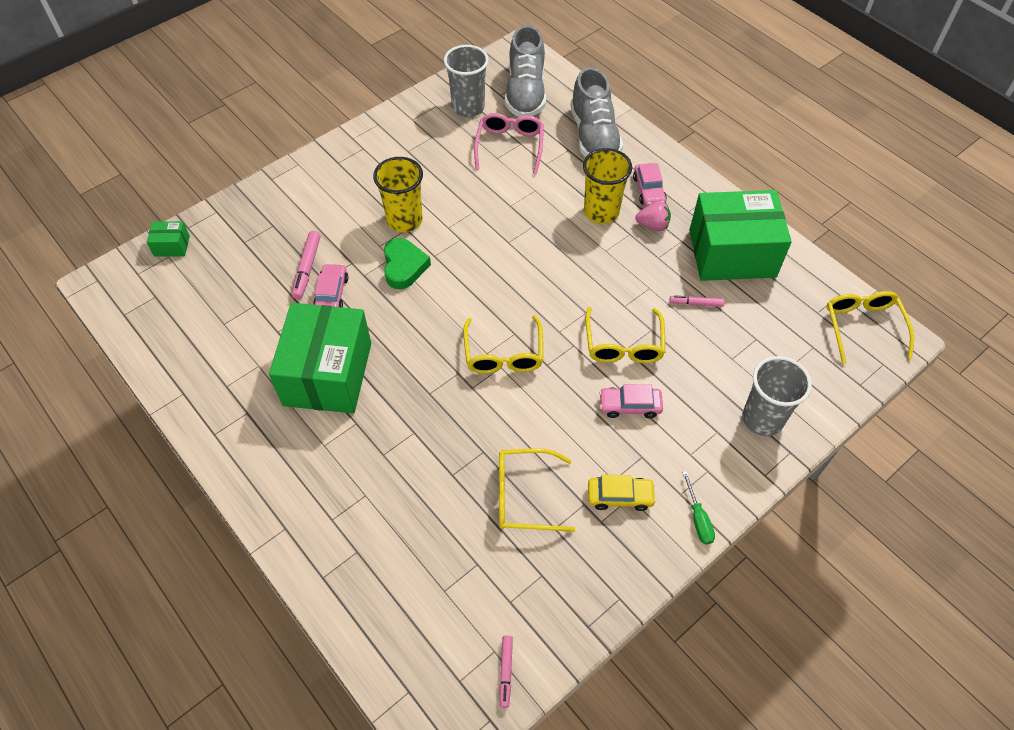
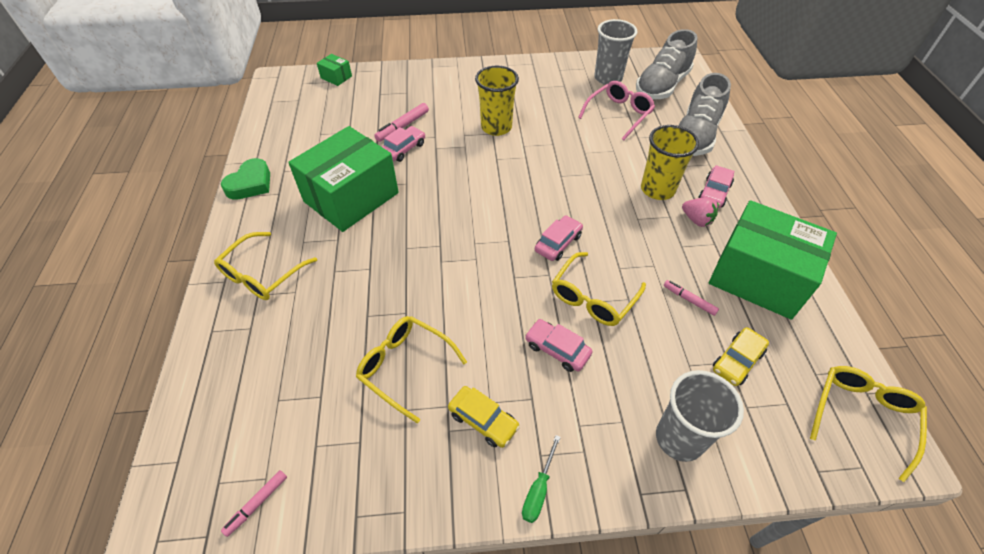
camera: 35 degrees right, 5 degrees down
green heart [384,238,431,289] -> green heart moved to [221,158,270,200]
yellow glasses [463,315,543,374] -> yellow glasses moved to [214,232,317,300]
none -> pink car [535,215,583,261]
none -> yellow car [713,327,769,386]

